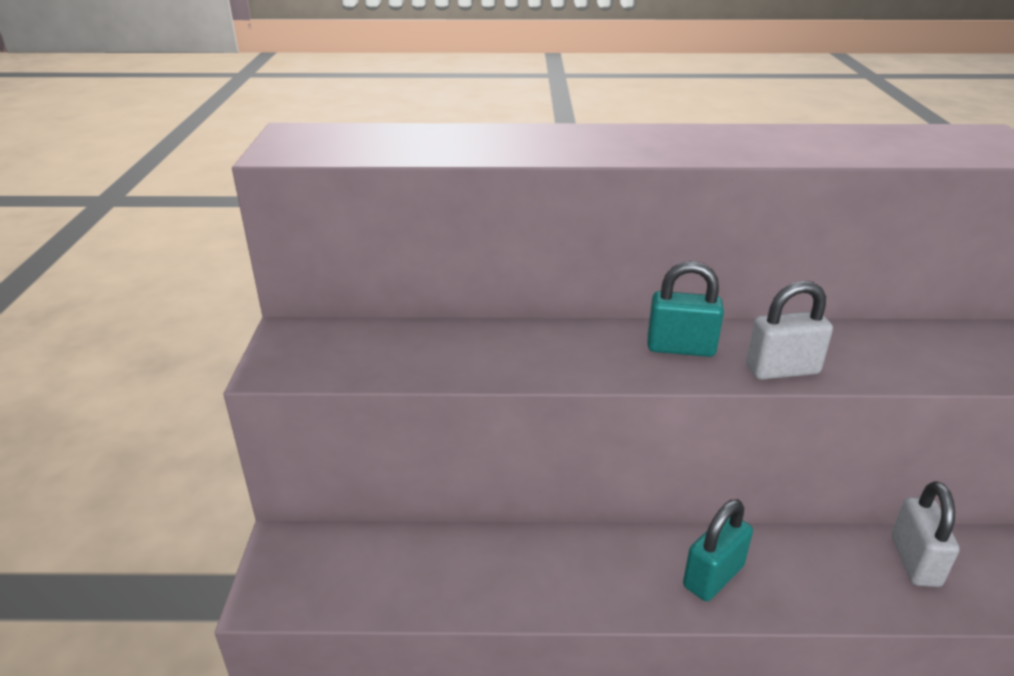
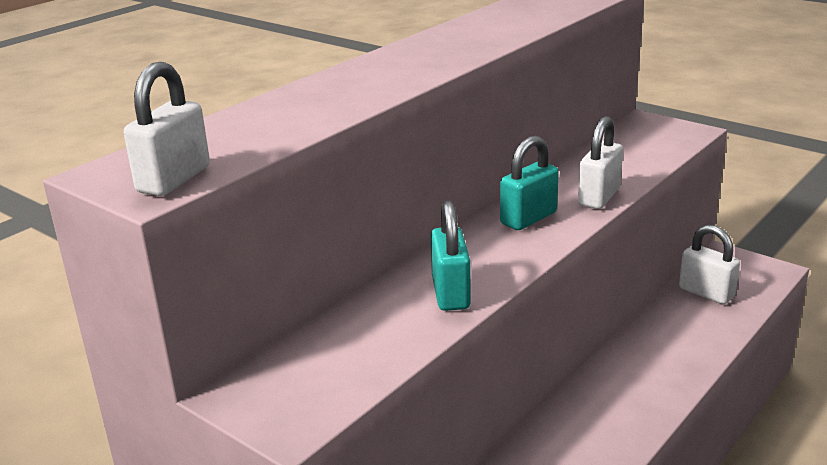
camera: 50 degrees left, 5 degrees down
turquoise padlock [683,499,753,601] -> turquoise padlock moved to [431,201,471,311]
none -> white padlock [124,62,210,196]

